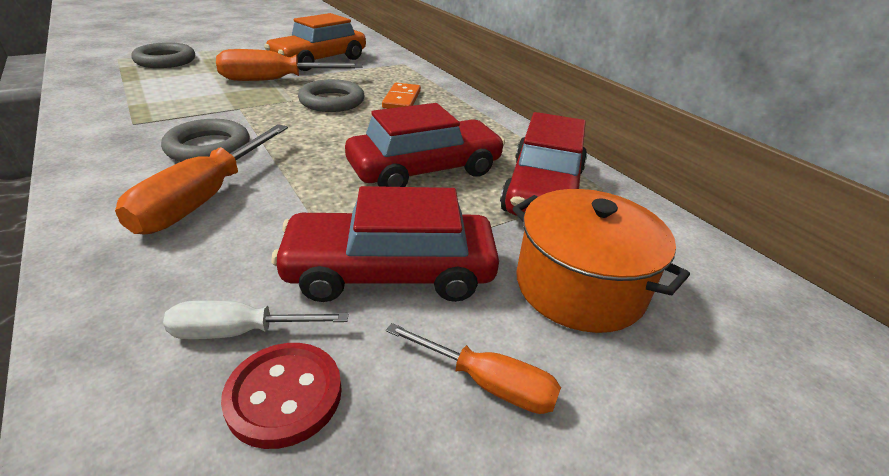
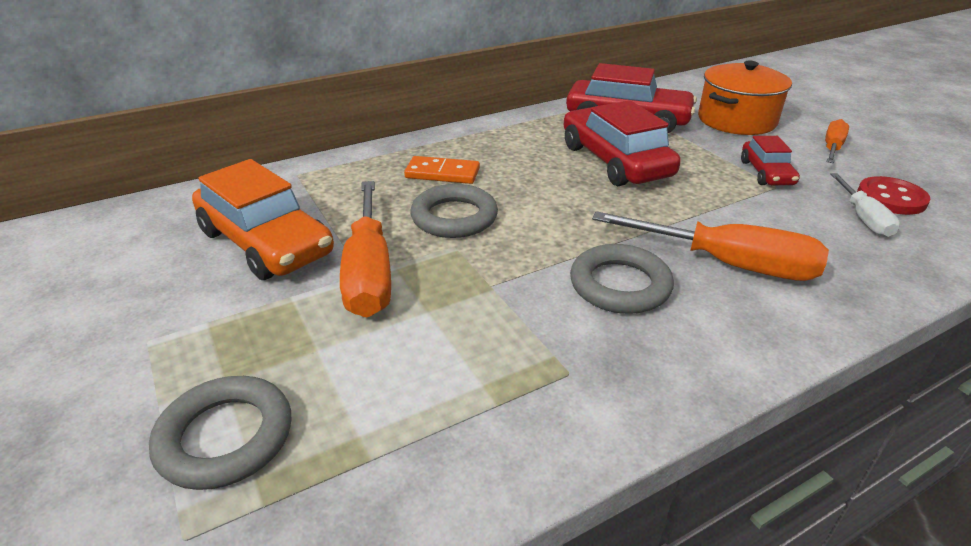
camera: 85 degrees left, 0 degrees up
red car [271,186,499,302] -> red car [741,136,800,185], size x0.54

